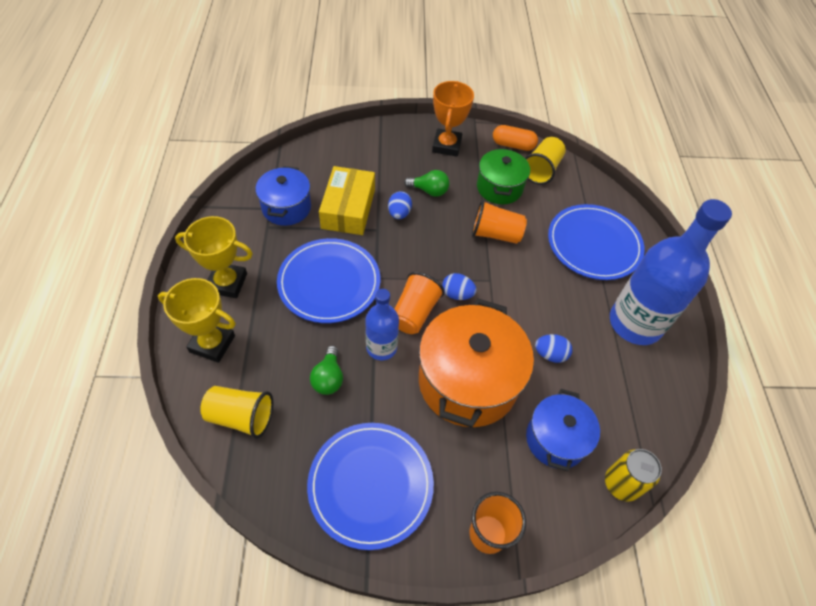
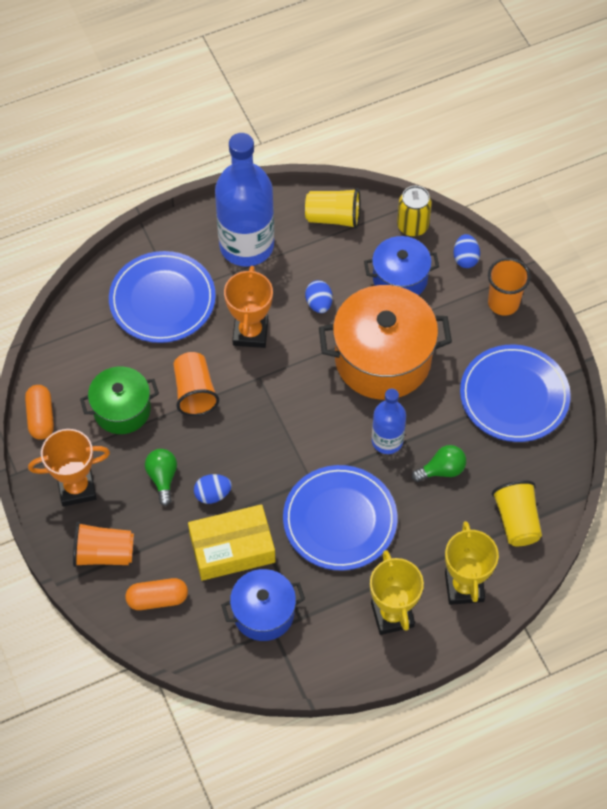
camera: 110 degrees left, 5 degrees up
orange cup [394,272,445,334] -> orange cup moved to [73,522,134,567]
blue egg [442,273,477,300] -> blue egg moved to [453,234,480,268]
yellow cup [525,137,566,185] -> yellow cup moved to [305,188,360,229]
none -> orange capsule [125,578,188,610]
none -> orange trophy [224,266,273,348]

